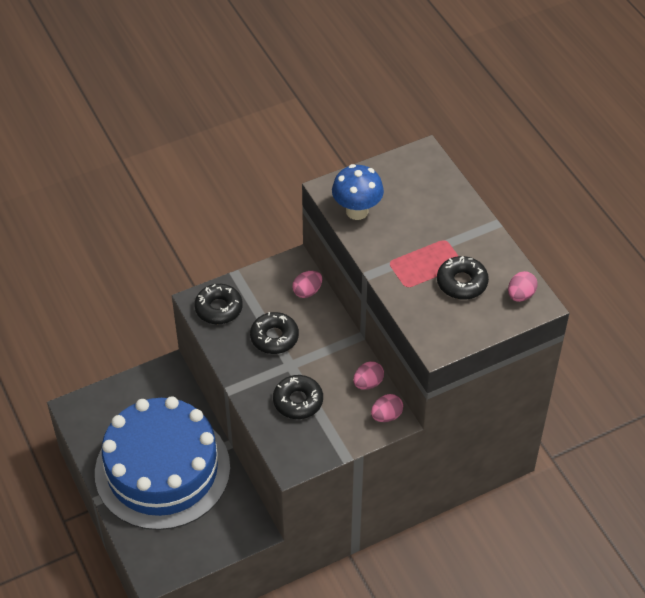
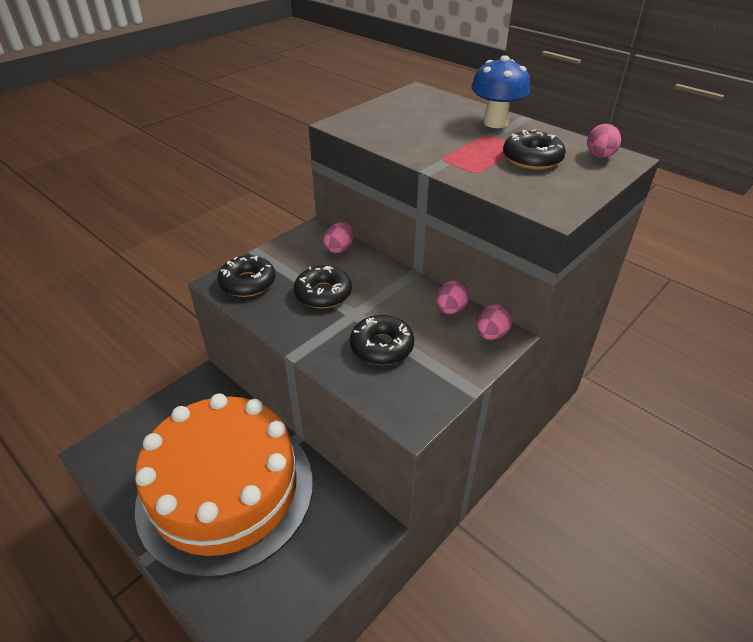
camera: 20 degrees left, 10 degrees down
blue cake [95,396,230,530] -> orange cake [135,393,313,578]
blue mushroom [332,164,384,220] -> blue mushroom moved to [471,55,530,128]

